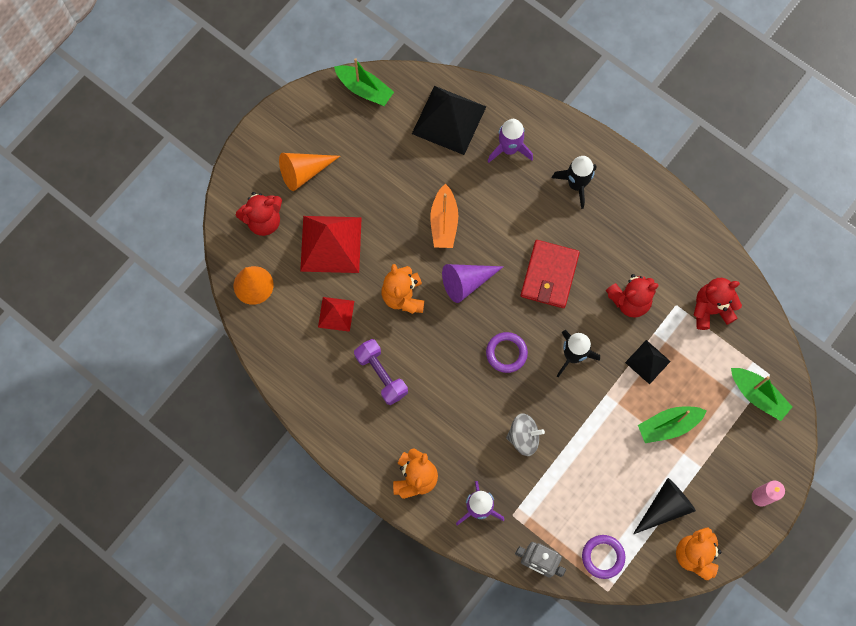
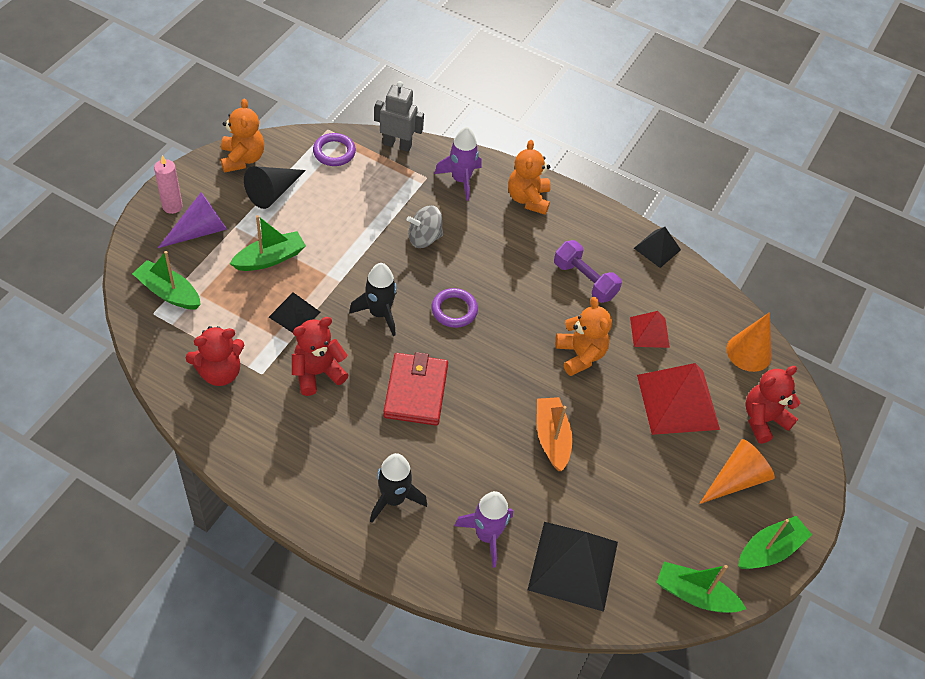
camera: 165 degrees right, 20 degrees down
purple cone [442,264,504,303] -> purple cone moved to [158,192,227,248]
none -> black pyramid [634,227,681,268]
none -> green boat [738,516,812,569]

